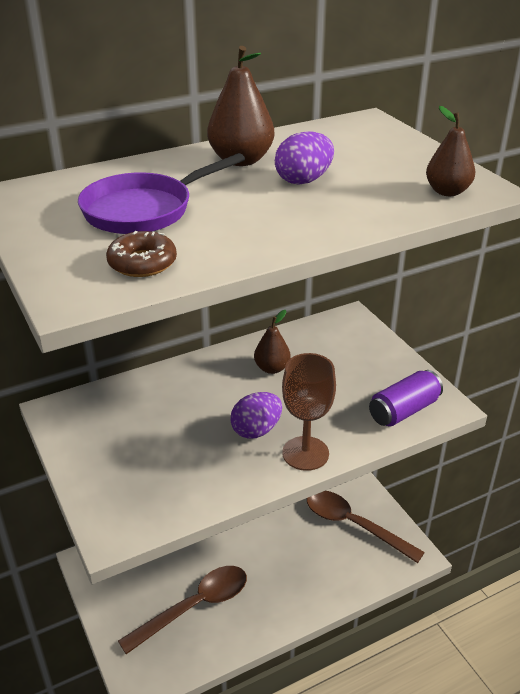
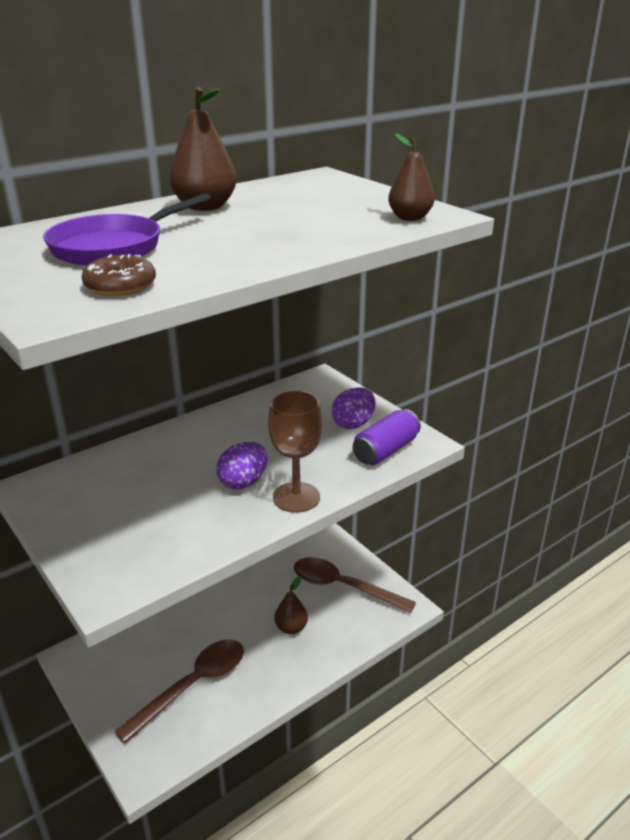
camera: 10 degrees left, 5 degrees down
brown pear [254,310,291,374] -> brown pear moved to [274,576,308,634]
purple egg [275,131,334,185] -> purple egg moved to [331,387,375,429]

